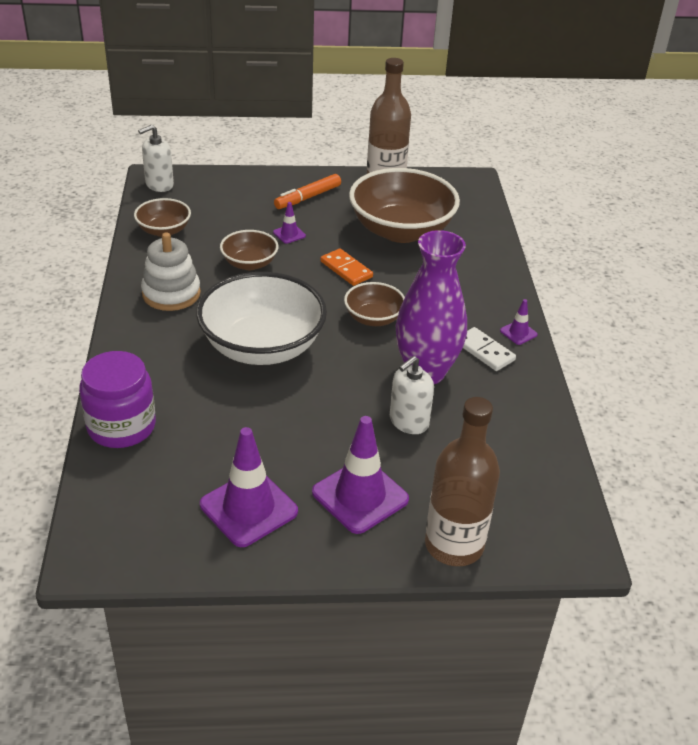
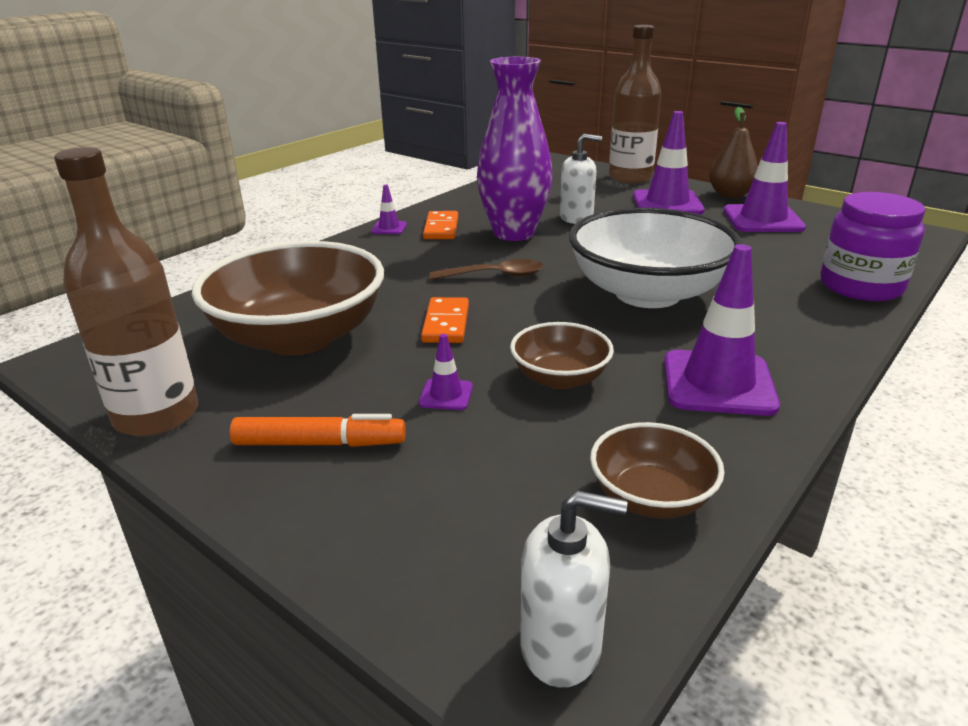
camera: 135 degrees left, 10 degrees down
white stacking toy [141,232,201,311] -> purple traffic cone [664,244,780,416]
brown bowl [344,282,405,326] -> brown spoon [430,259,543,280]
white domino [463,327,516,371] -> orange domino [423,211,458,239]
none -> brown pear [709,107,758,198]

